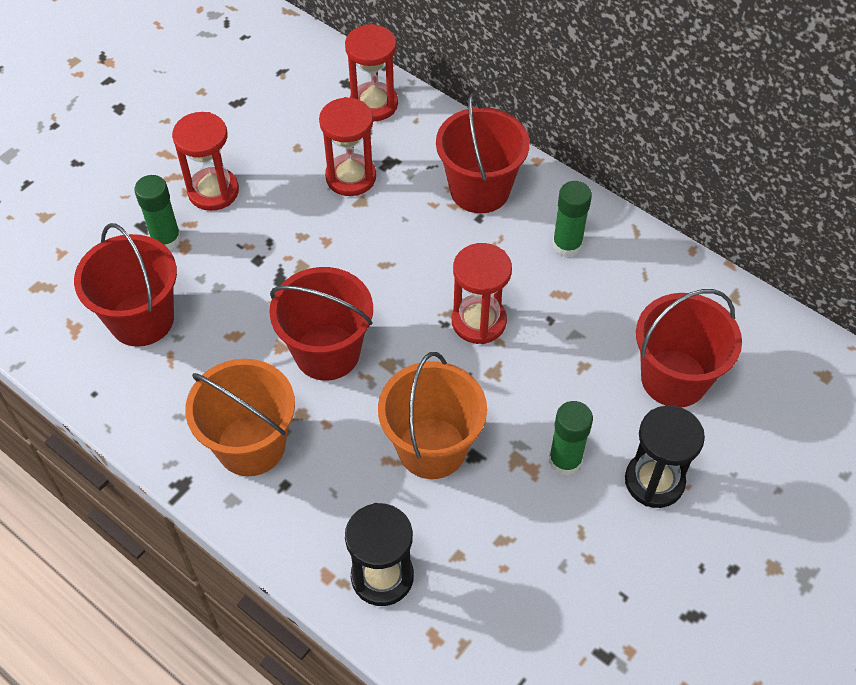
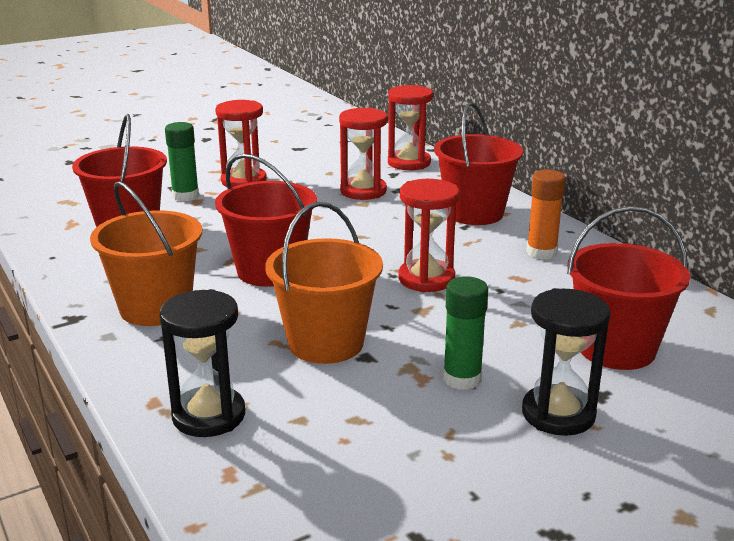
camera: 20 degrees right, 30 degrees down
green glue stick [552,181,592,257] -> orange glue stick [526,170,566,260]

